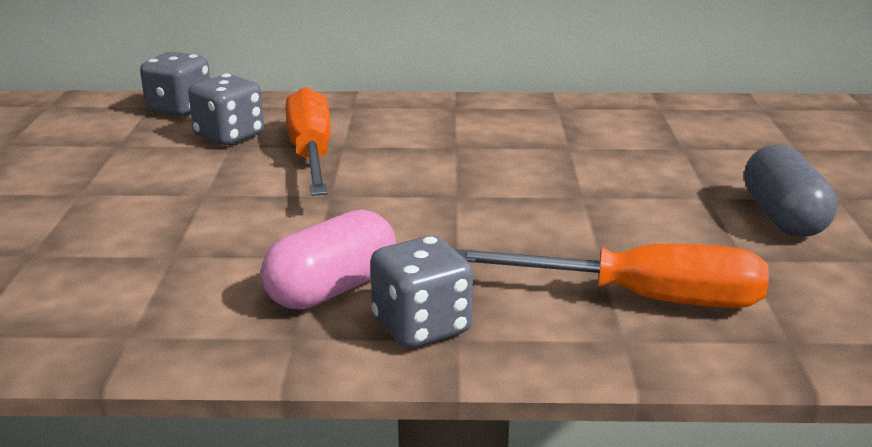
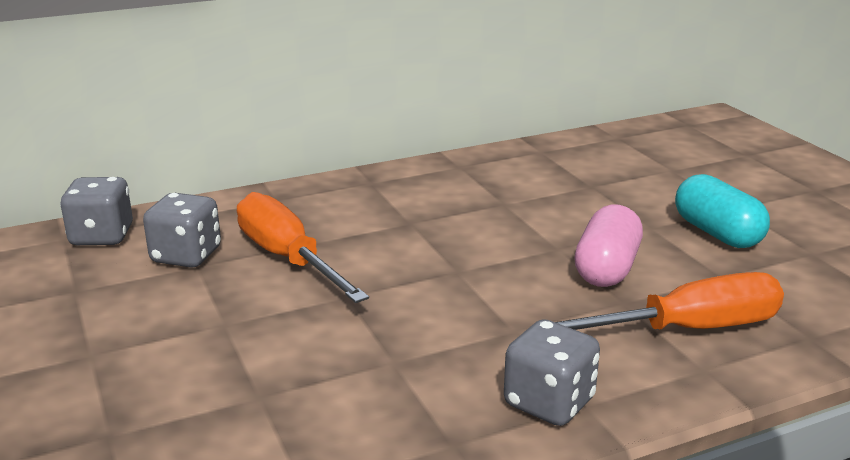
camera: 25 degrees left, 0 degrees up
pink capsule [261,209,396,309] -> pink capsule moved to [574,205,643,287]
grey capsule [744,144,837,237] -> turquoise capsule [675,174,770,248]

